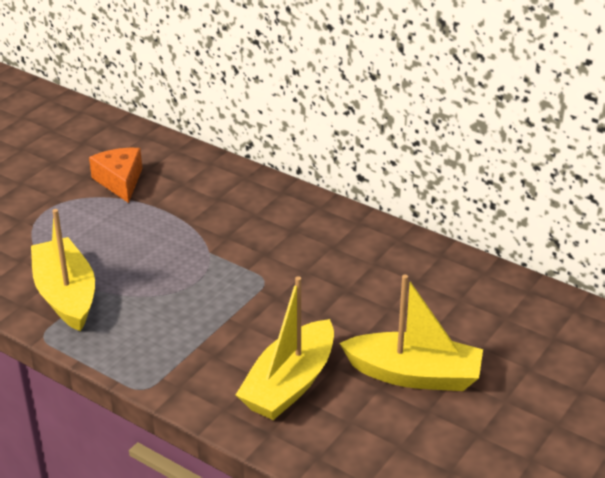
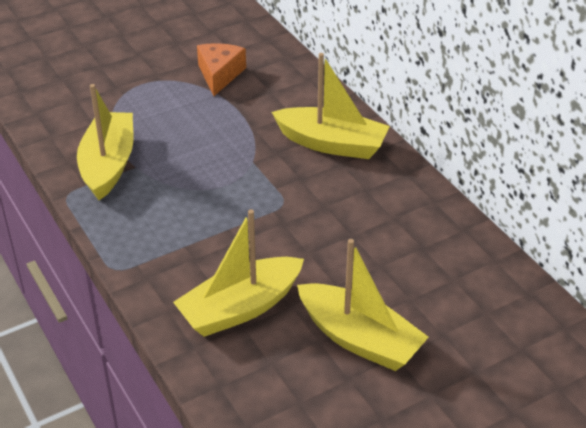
camera: 25 degrees right, 5 degrees up
none -> yellow boat [272,53,390,159]

